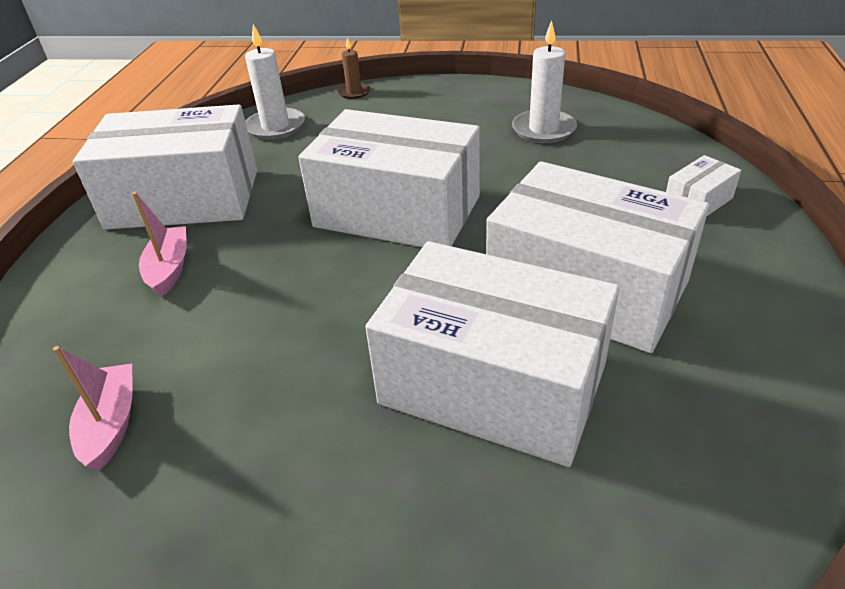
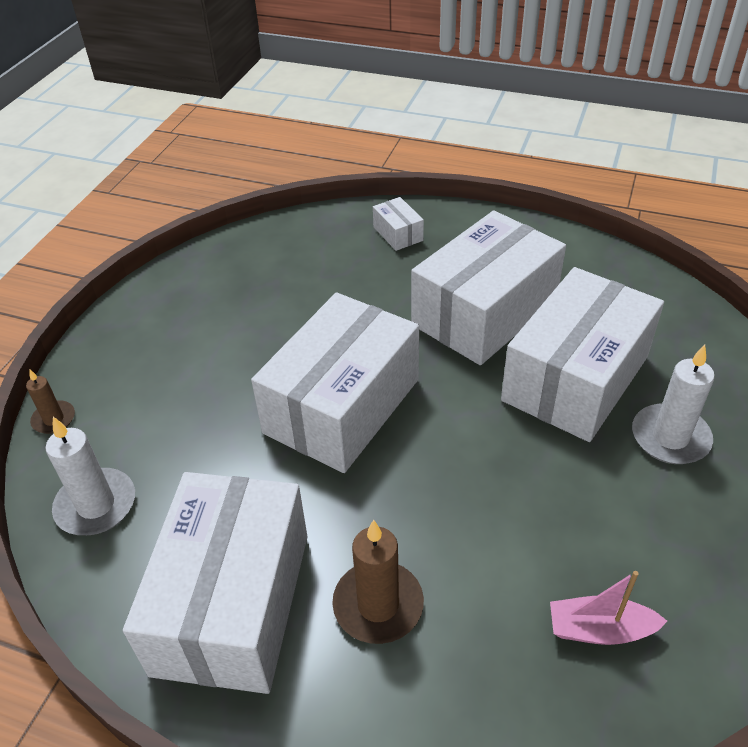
camera: 80 degrees left, 5 degrees up
pink boat [132,192,186,297] -> brown candle [332,520,424,644]
white candle [512,20,577,143] -> white candle moved to [632,345,715,464]

